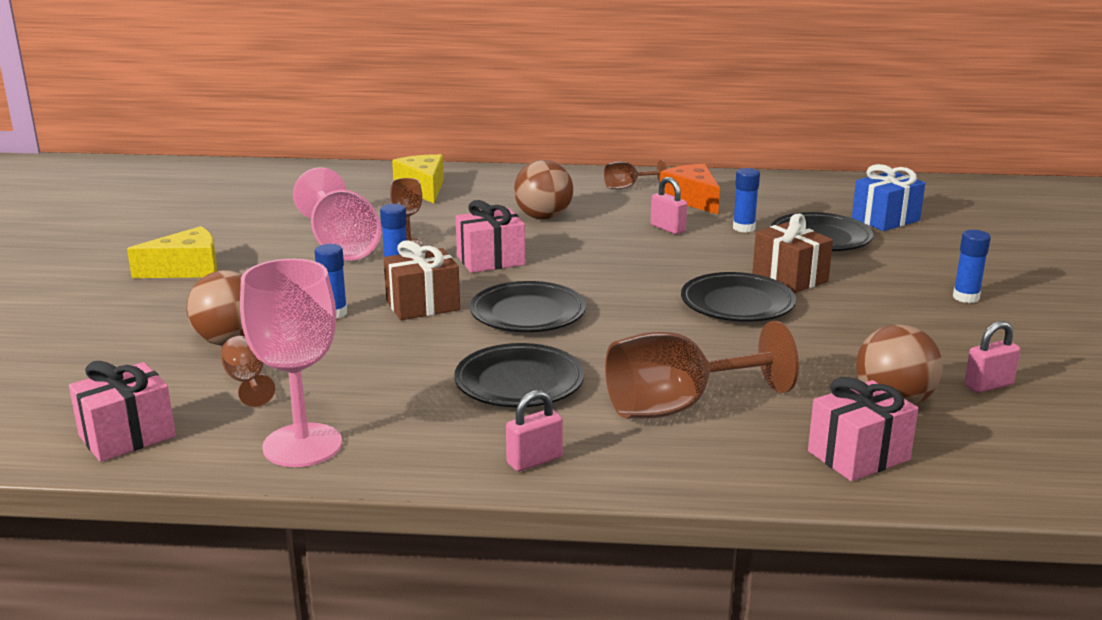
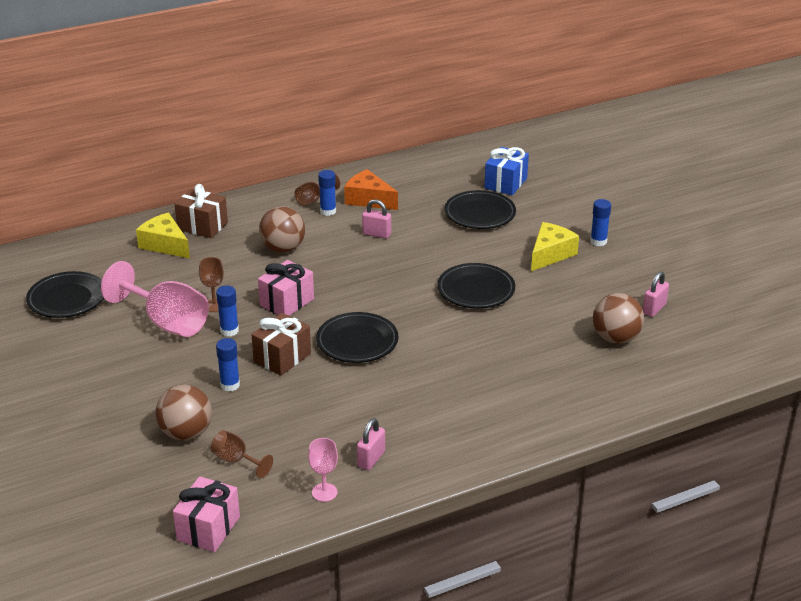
camera: 30 degrees left, 10 degrees up
yellow cheese [127,226,217,278] -> yellow cheese moved to [531,222,579,271]
pink goblet [240,259,342,467] -> pink goblet [308,438,338,502], size x0.49
black plate [454,343,584,407] -> black plate moved to [26,271,104,318]
pink padlock [506,390,563,472] -> pink padlock moved to [357,418,385,470]
brown goblet [605,321,799,418] -> none
blue glue stick [733,168,760,233] -> blue glue stick moved to [318,170,336,216]
brown gift [752,213,833,293] -> brown gift moved to [175,184,228,238]
pink gift [808,377,918,481] -> none

